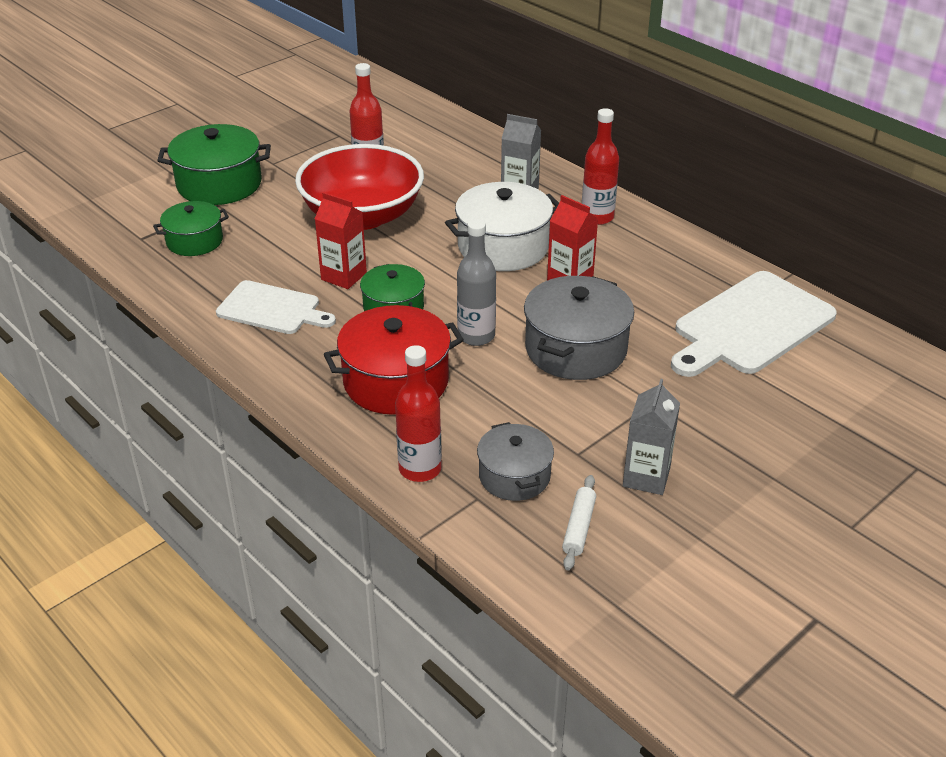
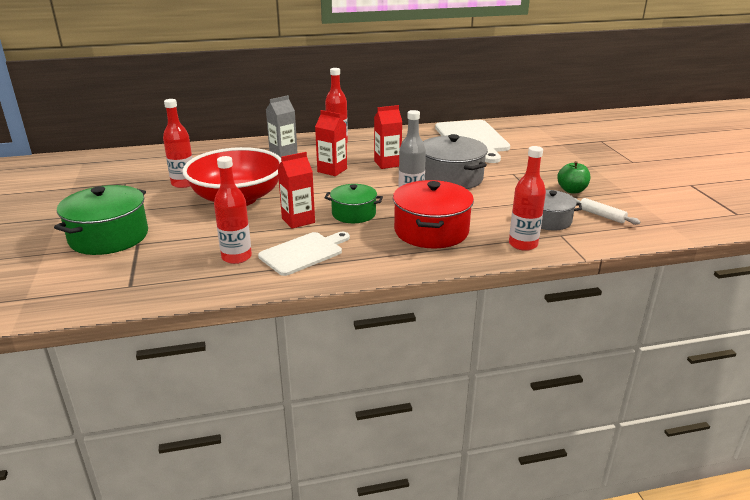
camera: 60 degrees left, 10 degrees down
green pot [153,201,229,256] -> none
white pot [445,182,559,271] -> red carton [315,110,347,176]
grey carton [623,379,680,495] -> green apple [557,161,590,193]
none -> red bottle [214,156,252,264]

